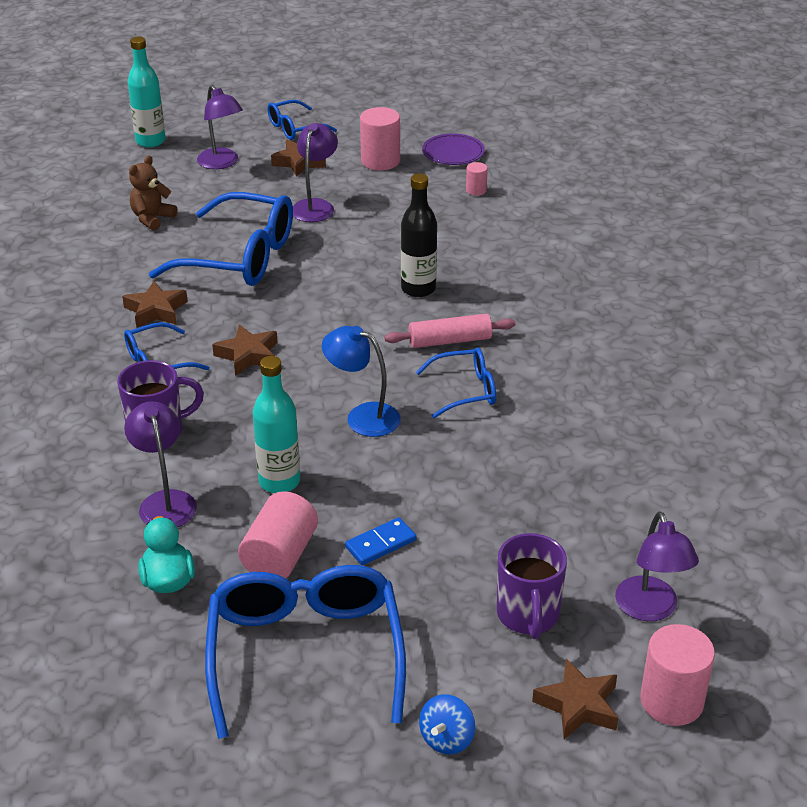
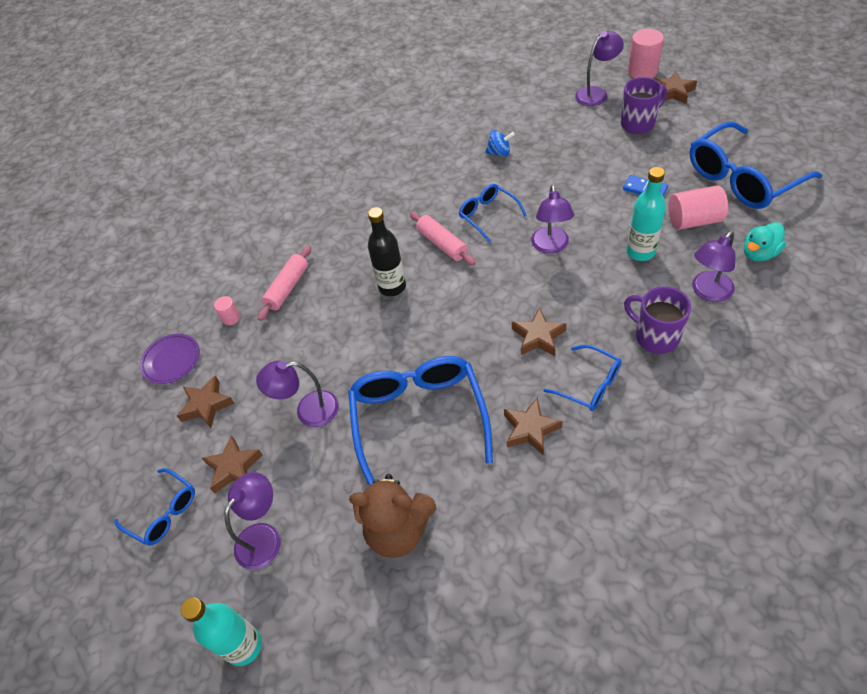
camera: 110 degrees left, 15 degrees up
brown teddy bear [129,156,177,231] -> brown teddy bear [349,474,436,558], size x1.58
blue lamp [322,326,401,437] -> purple lamp [531,185,574,254]
pink cylinder [360,107,400,170] -> brown star [177,375,235,428]
blue spinning top [419,694,475,754] -> blue spinning top moved to [485,130,515,156]
none -> pink rolling pin [258,245,311,321]

